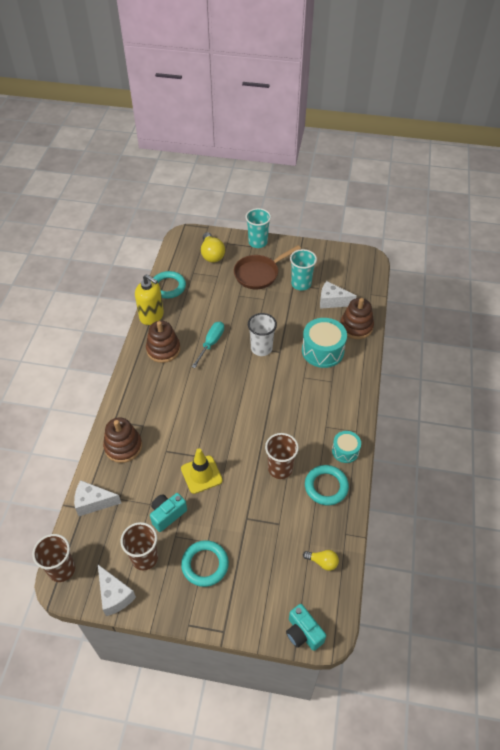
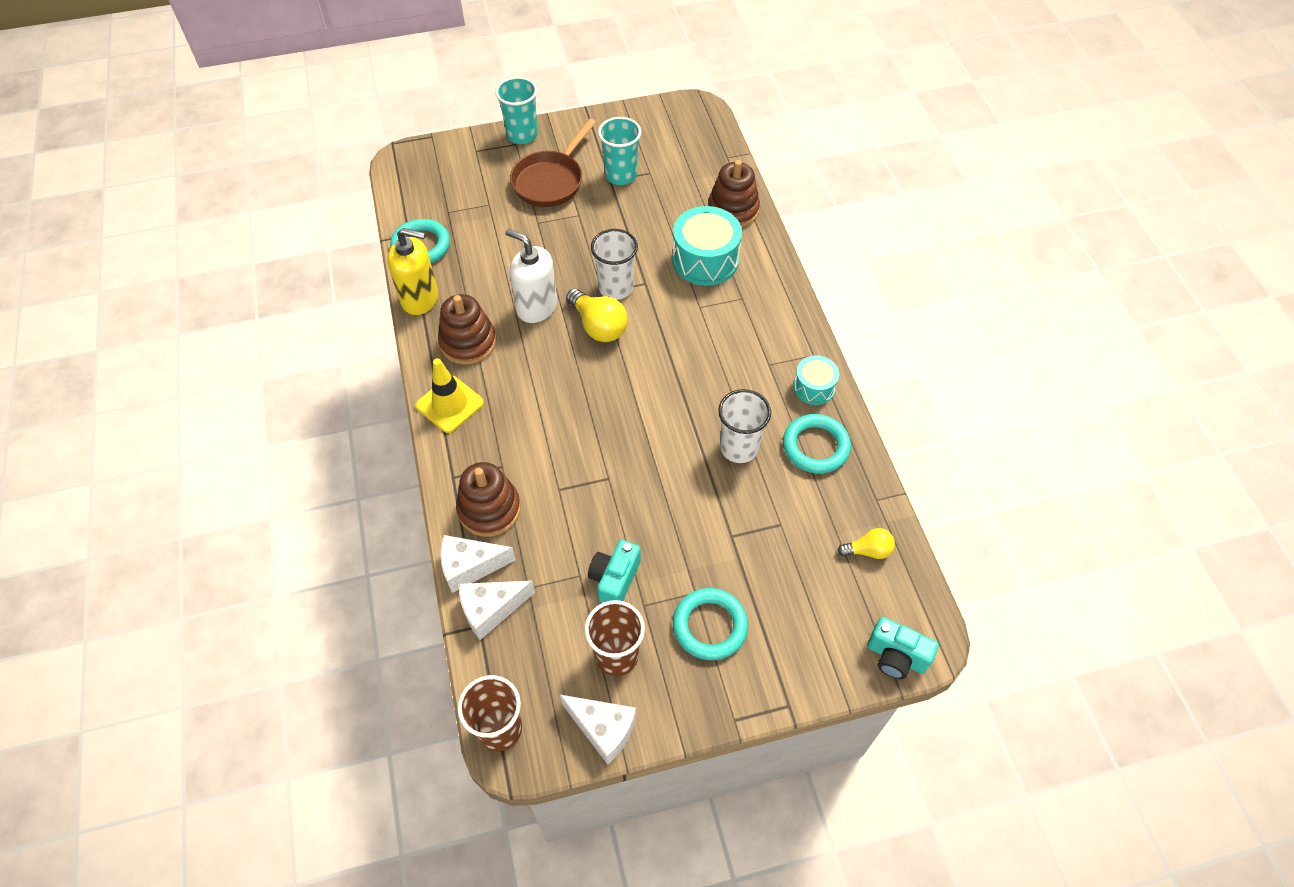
camera: 25 degrees left, 5 degrees up
yellow traffic cone [181,448,223,494] -> yellow traffic cone moved to [416,358,484,433]
turquoise screwdriver [192,322,224,368] -> white soap dispenser [505,229,557,323]
yellow light bulb [201,232,225,263] -> yellow light bulb moved to [566,289,628,342]
brown cup [265,433,299,479] -> white cup [718,389,771,463]
white cheese [320,281,357,309] -> white cheese moved to [440,535,516,593]

